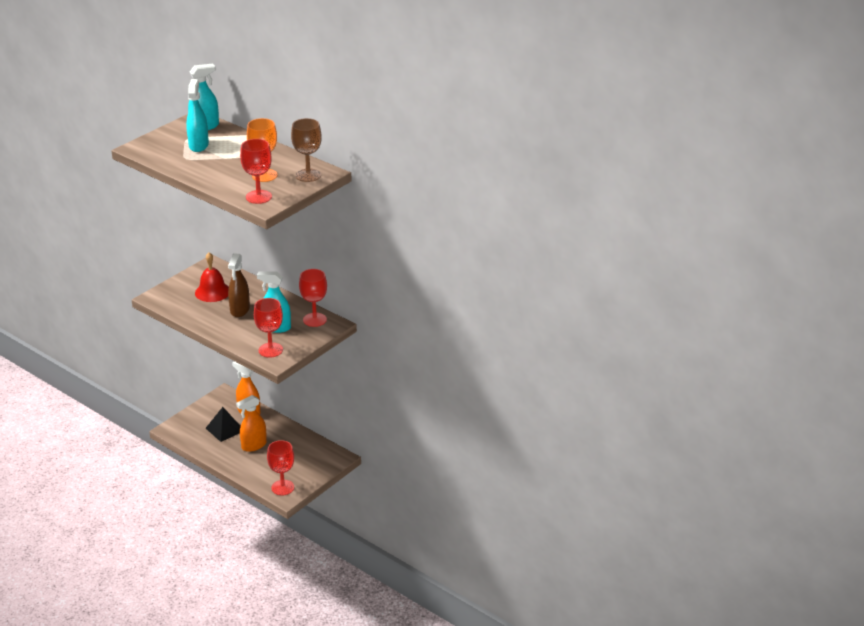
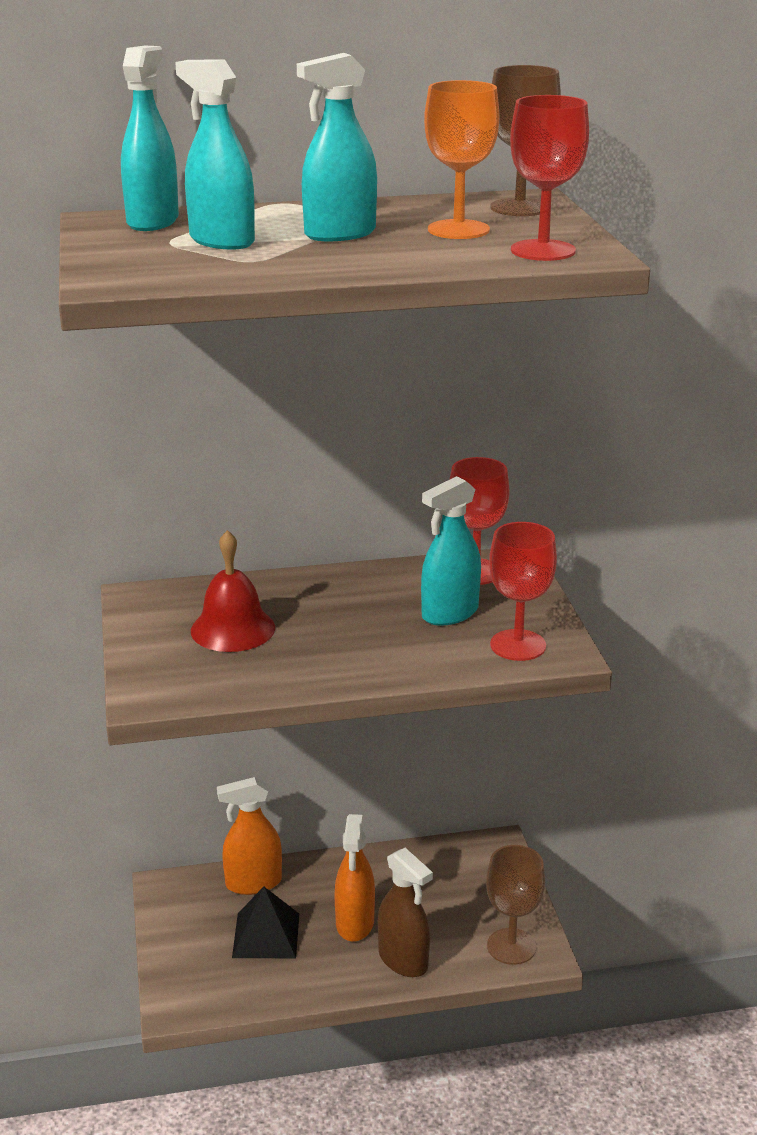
camera: 50 degrees left, 5 degrees down
brown spray bottle [228,253,250,317] -> brown spray bottle moved to [378,848,433,977]
red goblet [267,440,294,495] -> brown goblet [486,845,545,965]
none -> turquoise spray bottle [297,53,377,241]

